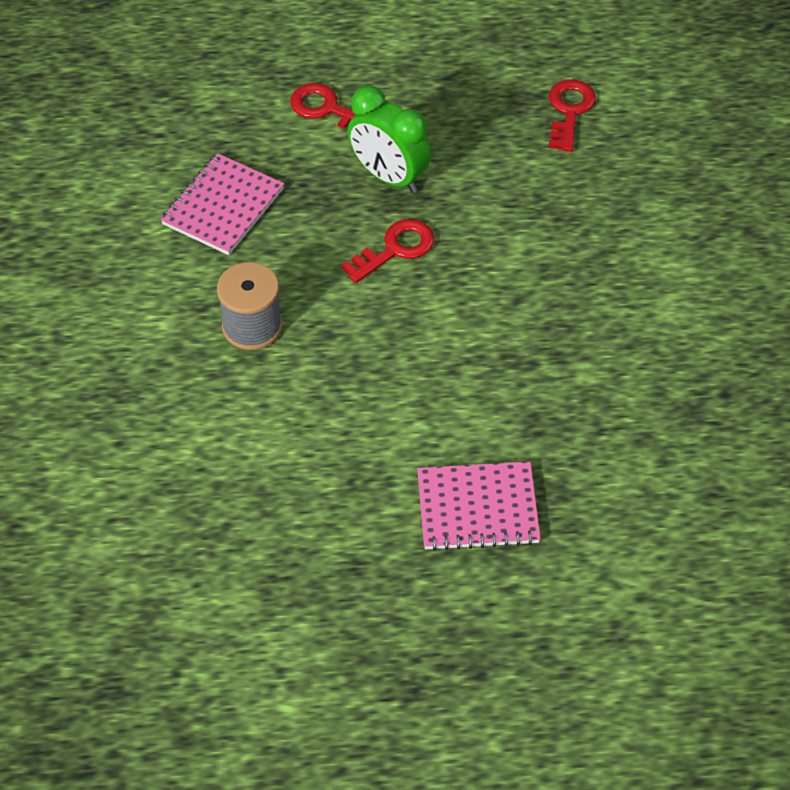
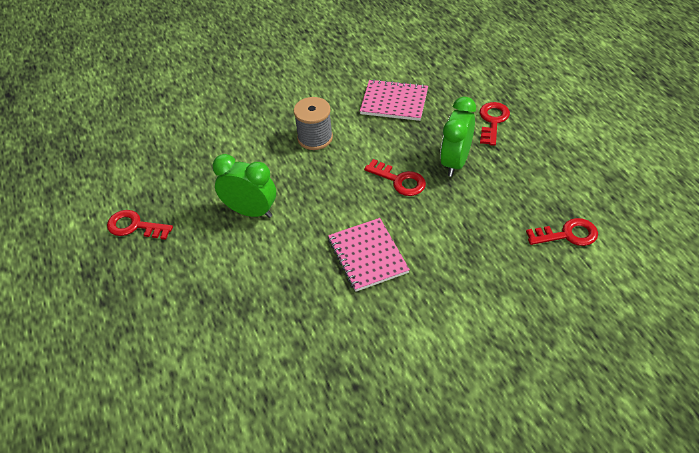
camera: 75 degrees right, 5 degrees down
pink notebook [417,461,541,551] -> pink notebook moved to [328,218,410,292]
none -> red key [107,210,173,240]
none -> green clock [213,154,276,218]

